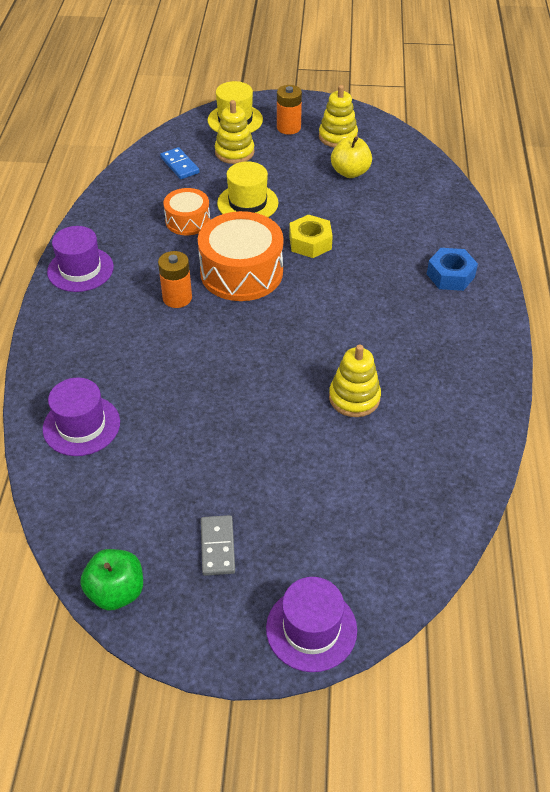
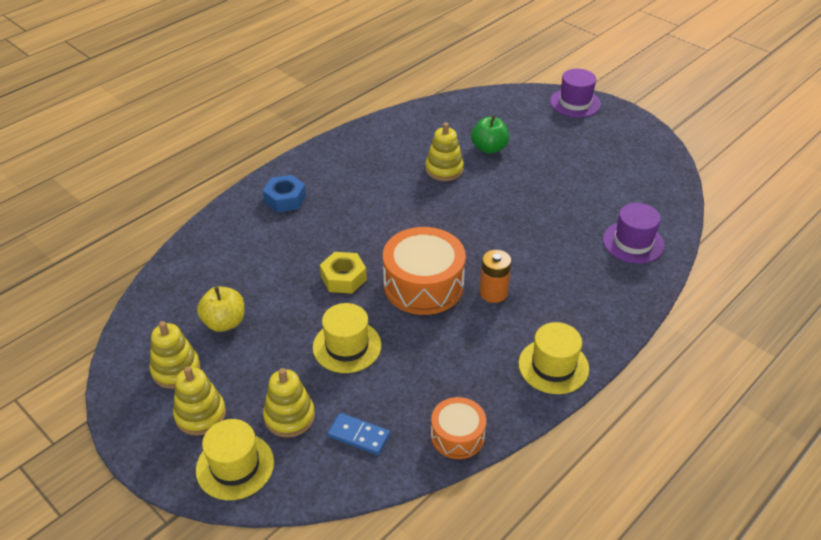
camera: 140 degrees left, 5 degrees down
purple hat [47,226,114,292] -> yellow hat [519,322,589,394]
green apple [80,549,143,611] -> green apple moved to [471,115,509,154]
blue domino [160,147,200,179] -> blue domino turned 75 degrees counterclockwise [328,413,390,455]
orange drum [163,188,210,235] -> orange drum moved to [431,397,486,459]
grey domino [201,515,235,576] -> none
orange battery [277,85,302,134] -> yellow stacking toy [173,366,226,436]

